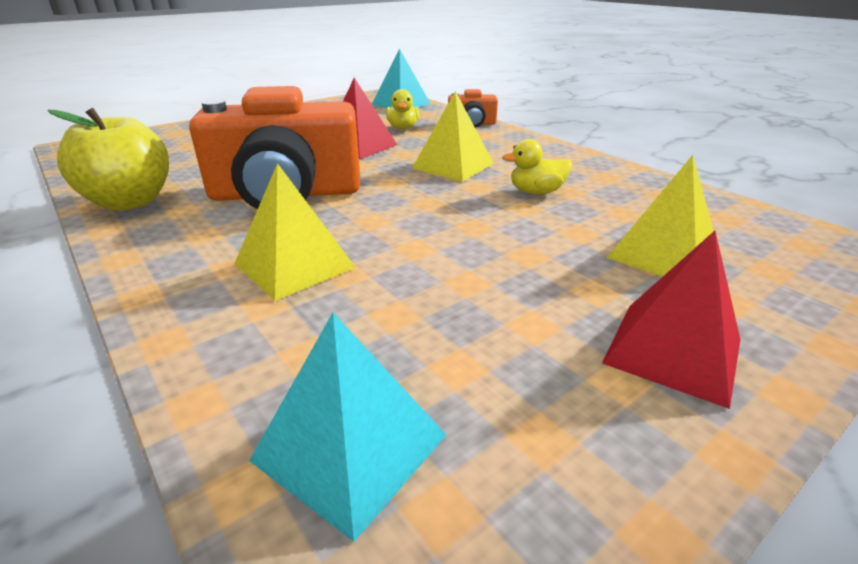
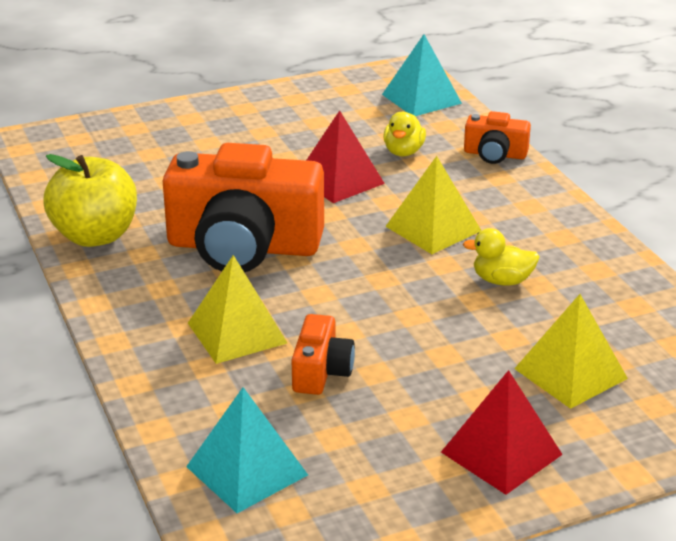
camera: 15 degrees right, 0 degrees up
none -> orange camera [292,314,355,395]

